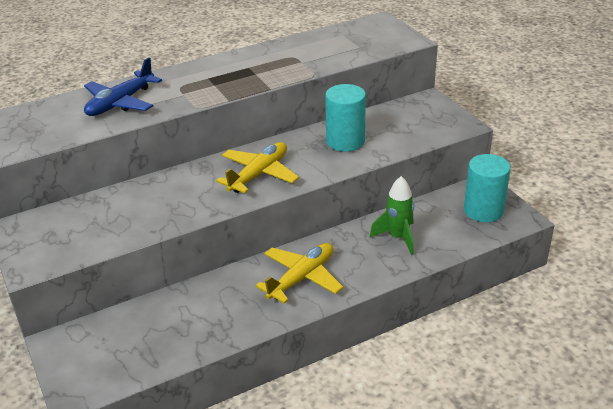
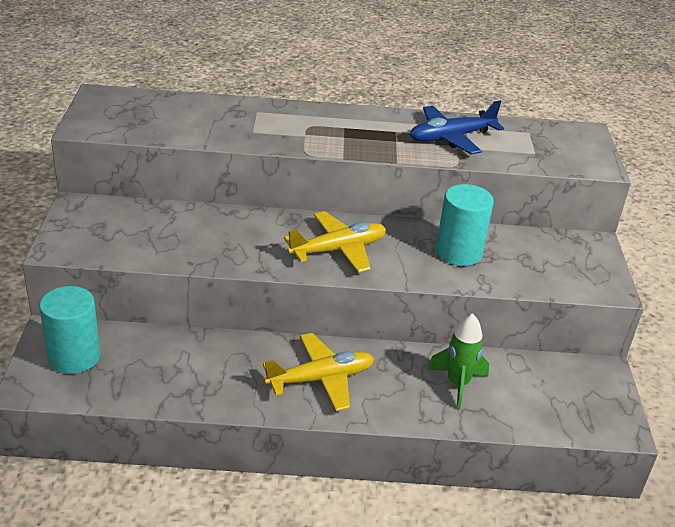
camera: 25 degrees right, 0 degrees up
blue plane [84,57,162,116] -> blue plane moved to [410,100,504,154]
turquoise cylinder [464,154,511,222] -> turquoise cylinder moved to [39,286,100,374]

